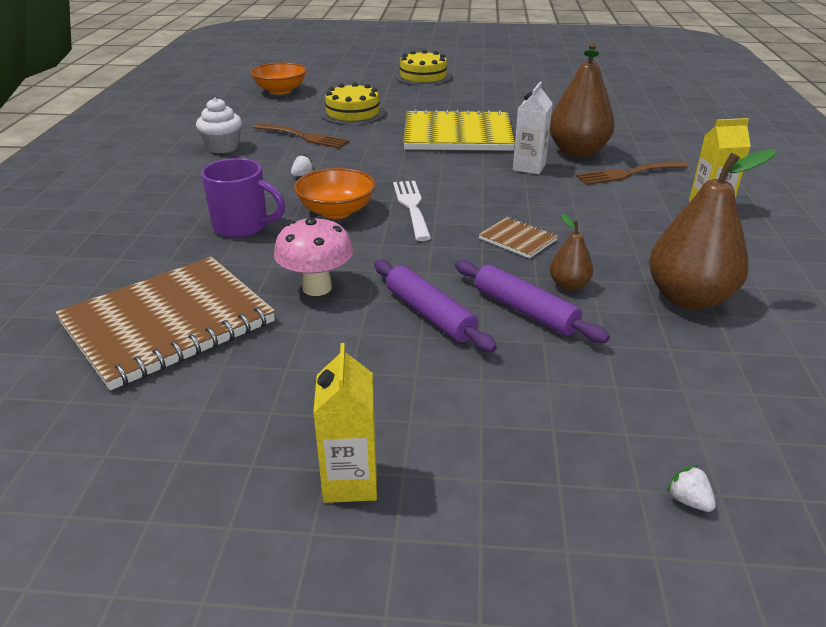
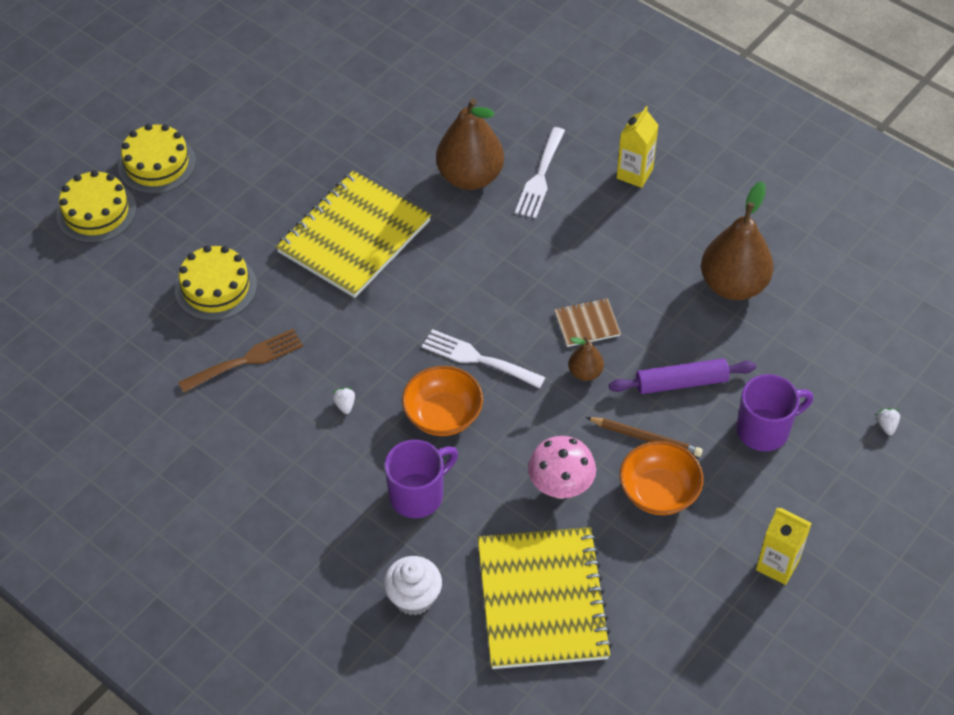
camera: 55 degrees left, 20 degrees up
brown notebook [55,257,275,390] -> yellow notebook [478,527,613,669]
white cupcake [196,98,242,153] -> white cupcake moved to [384,556,442,616]
orange bowl [250,62,307,95] -> orange bowl moved to [620,441,704,515]
purple rolling pin [374,260,497,353] -> brown pencil [586,417,703,457]
white carton [513,82,553,174] -> none
brown pear [550,213,593,291] -> brown pear moved to [568,337,604,381]
brown fork [576,161,688,185] -> white fork [515,127,565,218]
white strawberry [667,465,716,512] -> white strawberry turned 90 degrees clockwise [877,408,900,435]
none -> yellow cake [57,170,136,243]
none -> purple mug [736,374,814,451]

